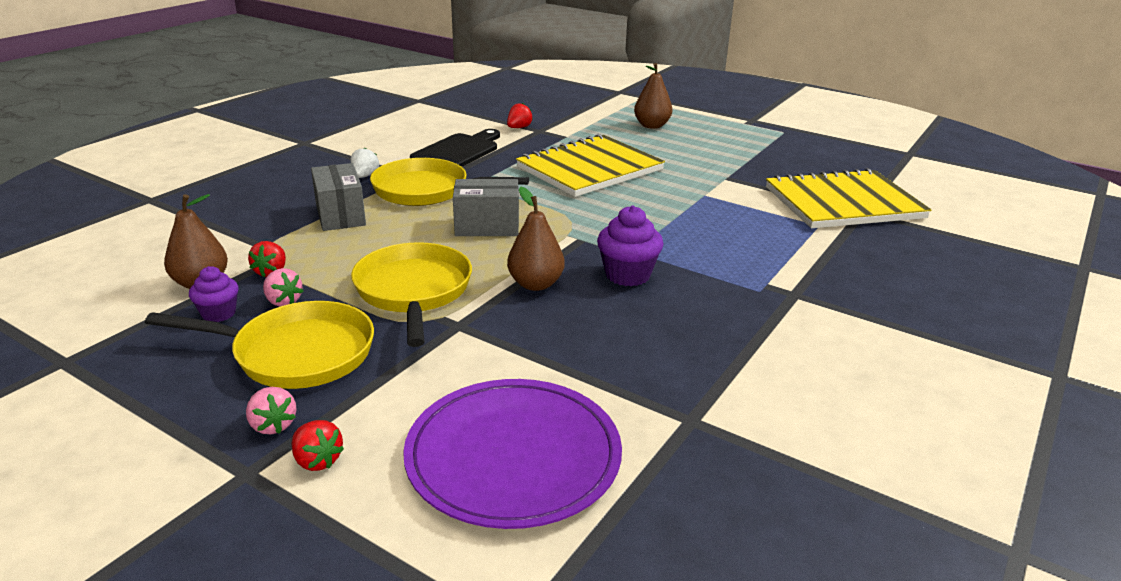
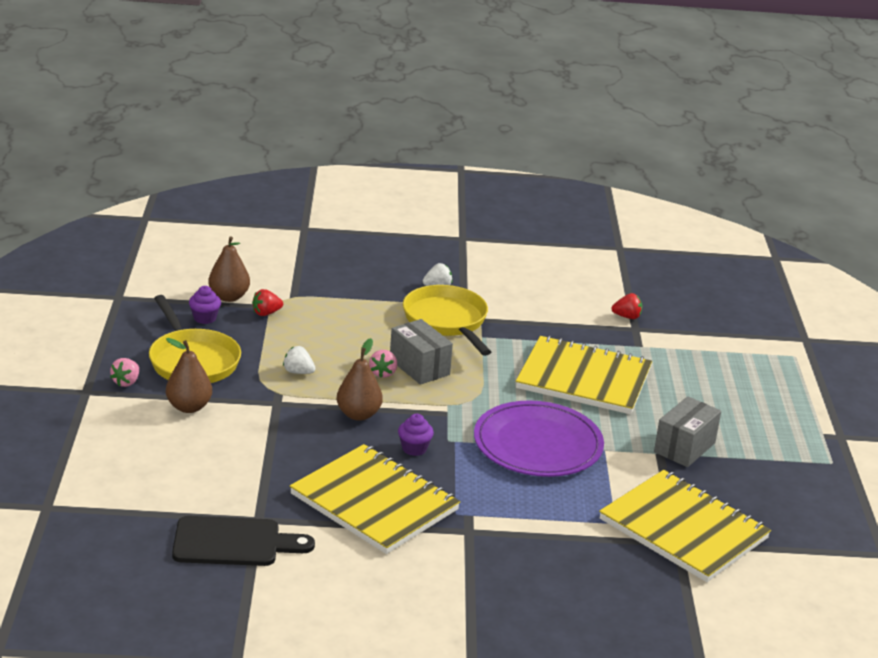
camera: 55 degrees right, 0 degrees up
pink strawberry [263,268,303,307] -> pink strawberry moved to [369,350,397,378]
red strawberry [292,420,344,471] -> none
grey box [311,163,366,231] -> grey box moved to [654,396,721,467]
yellow pan [351,242,472,347] -> white strawberry [283,346,316,374]
purple plate [403,379,622,529] -> purple plate moved to [474,400,604,477]
black cutting board [410,129,500,167] -> black cutting board moved to [172,516,315,566]
purple cupcake [597,206,663,286] -> purple cupcake [398,414,434,456], size x0.65
brown pear [634,63,672,129] -> brown pear moved to [166,338,212,413]
none -> yellow notebook [290,444,460,554]

